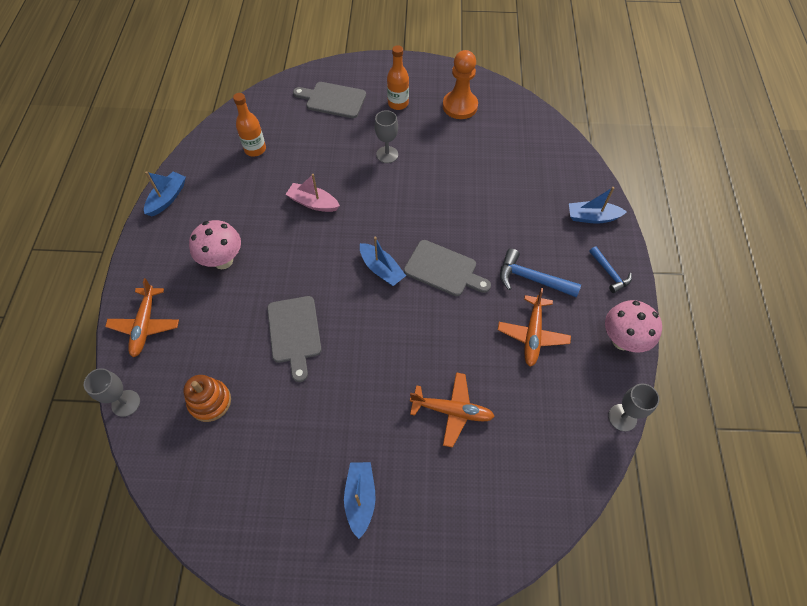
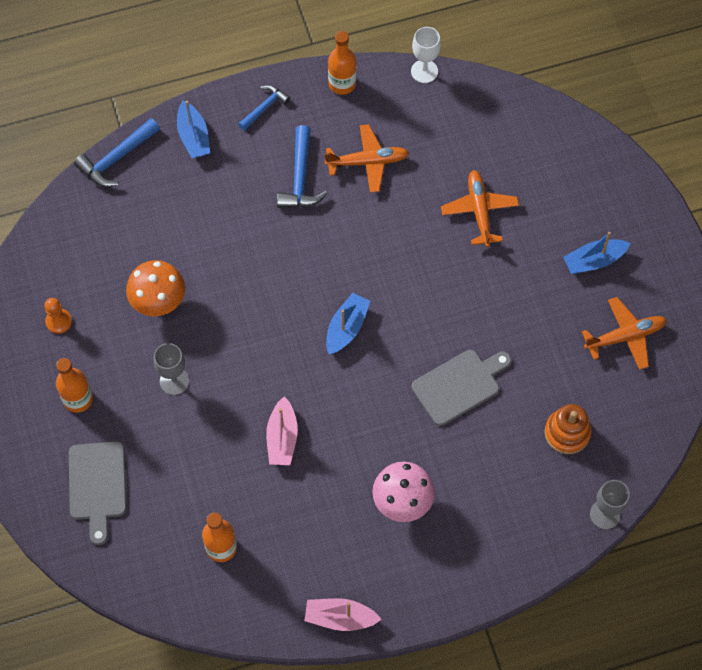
camera: 110 degrees left, 5 degrees up
orange plane [105,278,179,357] -> orange plane moved to [582,297,667,370]
blue boat [144,171,186,216] -> pink boat [305,598,382,631]
grey cutting board [404,240,491,296] -> none
orange pawn [443,50,478,119] -> orange pawn [44,298,72,334], size x0.53
pink mushroom [605,300,662,353] -> orange bottle [328,31,356,95]
grey goblet [608,383,659,432] -> white goblet [411,27,441,83]
none -> blue hammer [74,118,160,187]
none -> orange mushroom [126,260,185,316]

